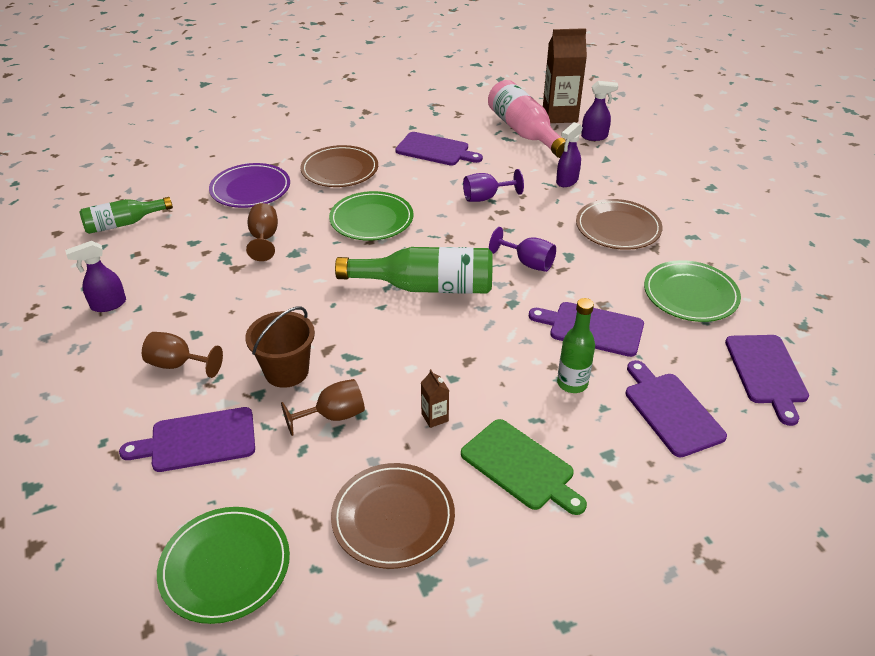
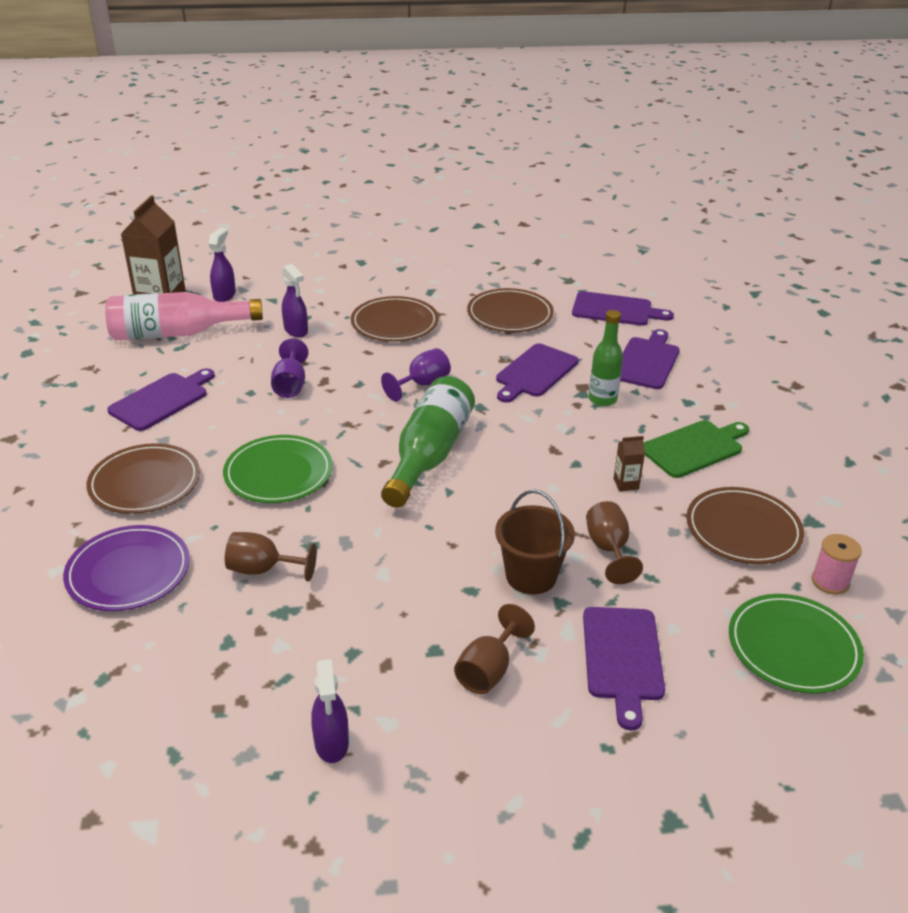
camera: 75 degrees left, 5 degrees down
green bottle [79,197,173,234] -> none
purple cutting board [626,360,727,457] -> purple cutting board turned 120 degrees clockwise [620,329,680,389]
green plate [644,260,741,322] -> brown plate [467,288,554,332]
none -> pink spool [812,534,862,595]

